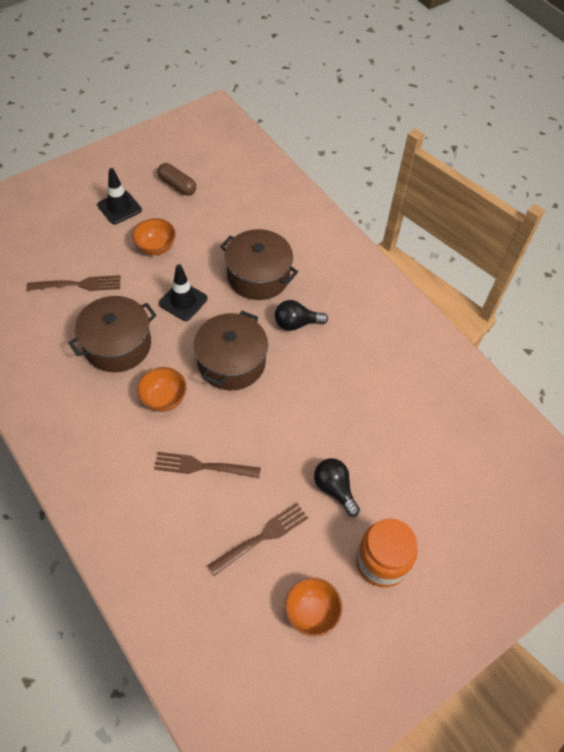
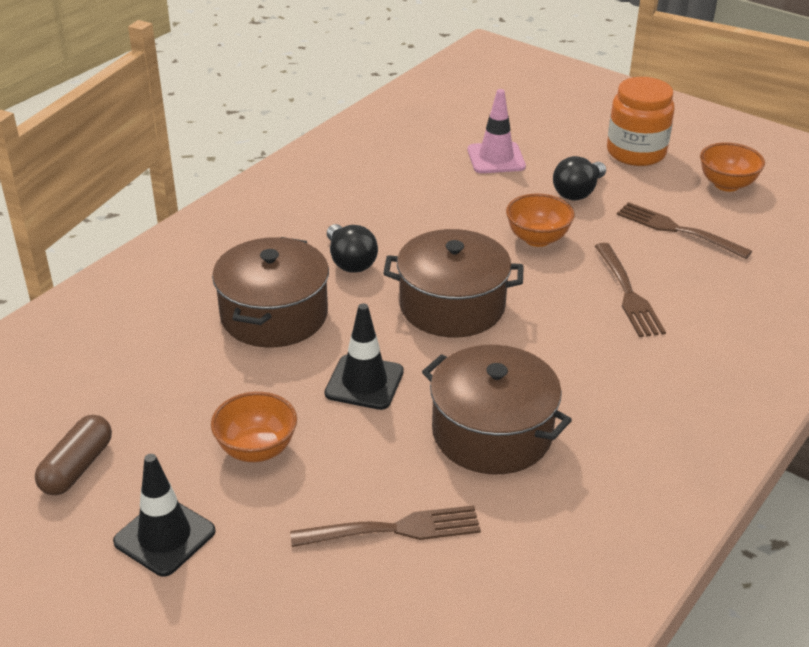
camera: 105 degrees left, 20 degrees down
brown fork [26,275,120,291] -> brown fork turned 105 degrees clockwise [290,505,481,547]
orange bowl [137,367,187,412] -> orange bowl moved to [506,193,575,247]
none -> pink traffic cone [468,89,526,173]

